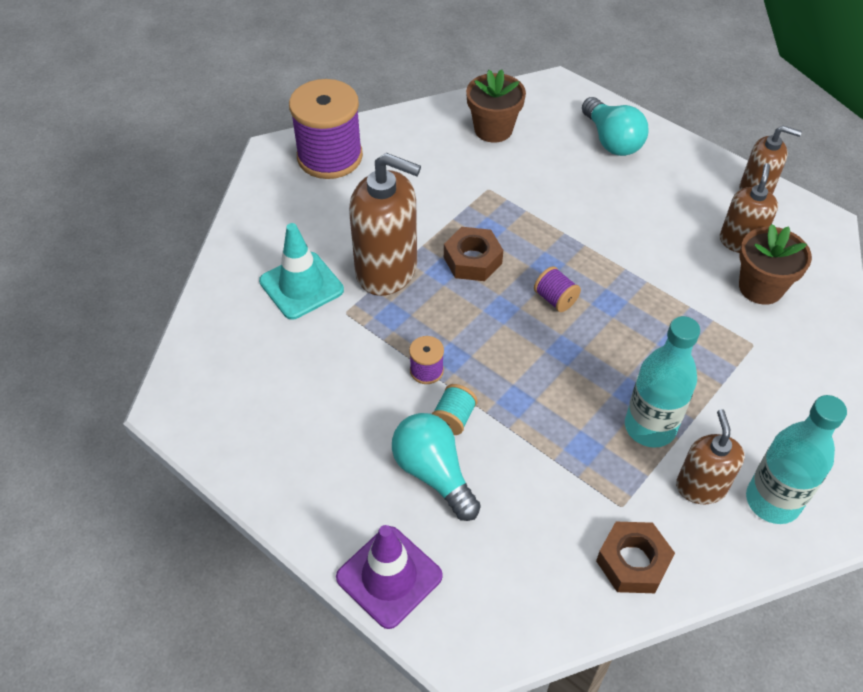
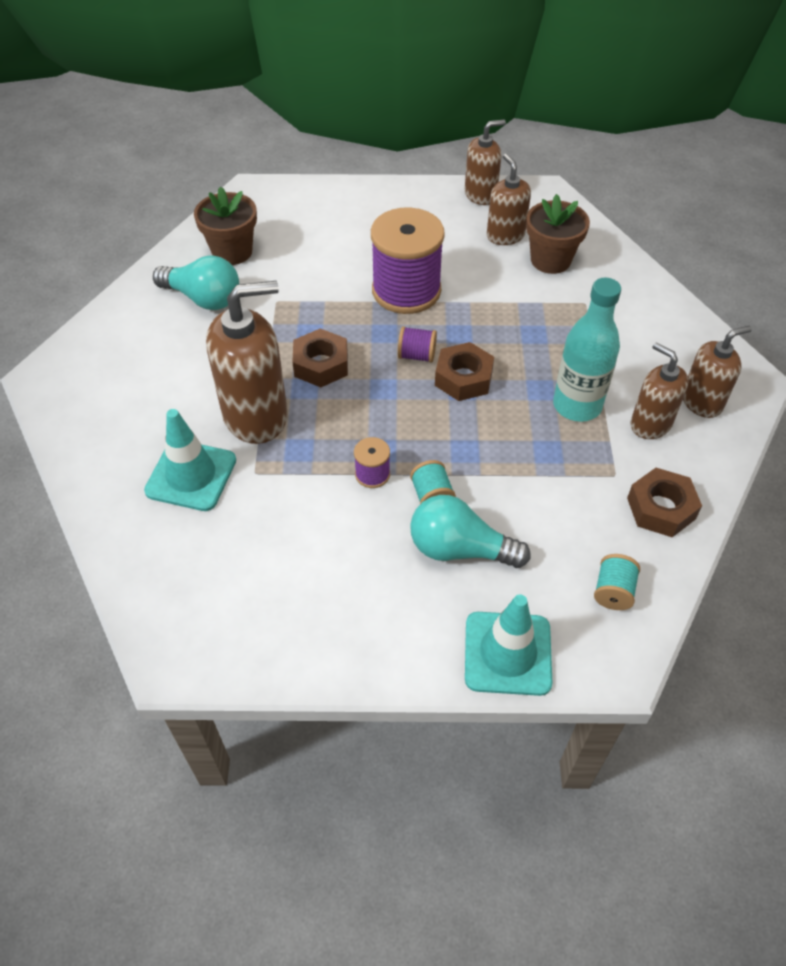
camera: 40 degrees left, 0 degrees up
purple spool [289,79,363,179] -> purple spool moved to [371,208,445,314]
purple traffic cone [336,525,443,629] -> turquoise traffic cone [465,594,552,696]
turquoise light bulb [582,97,648,156] -> turquoise light bulb moved to [153,255,239,310]
turquoise bottle [746,395,847,524] -> brown soap dispenser [683,326,752,418]
none -> brown nut [435,342,494,401]
none -> turquoise spool [594,554,640,610]

